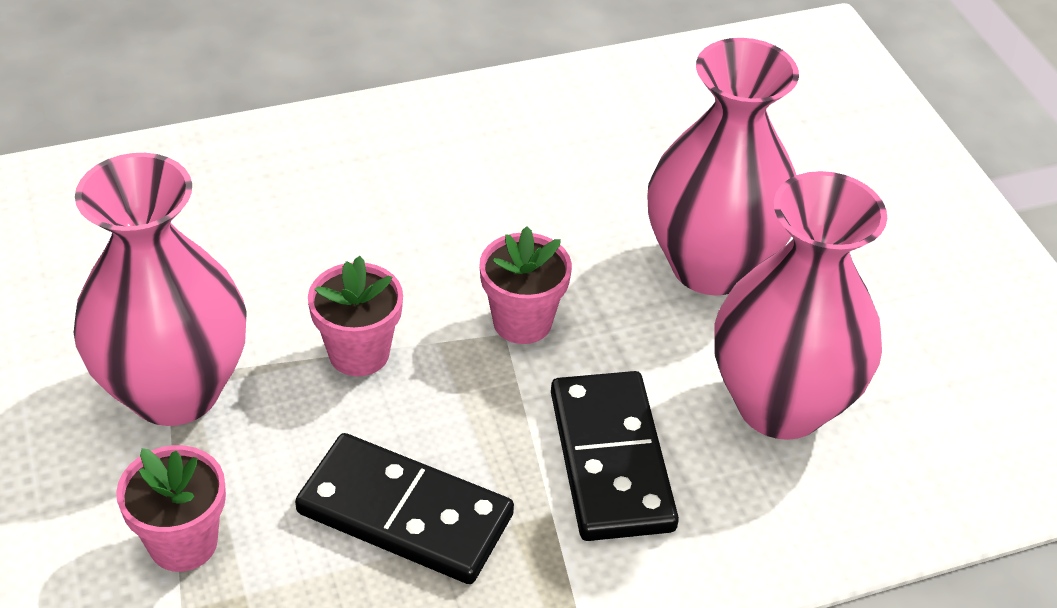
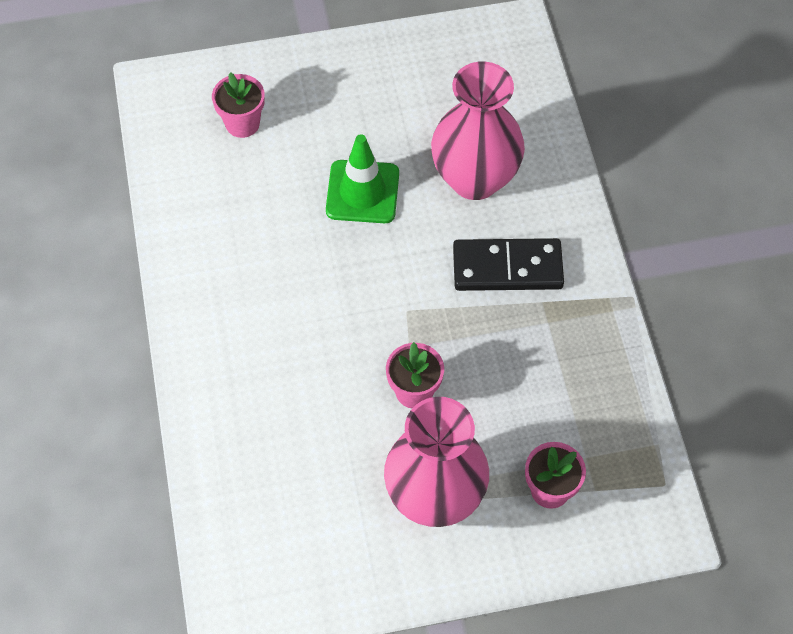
camera: 80 degrees left, 15 degrees up
black domino [295,433,514,584] -> none
pink flower pot [479,226,572,344] -> pink flower pot moved to [212,72,265,138]
pink vase [647,38,799,295] -> green traffic cone [326,134,399,223]

